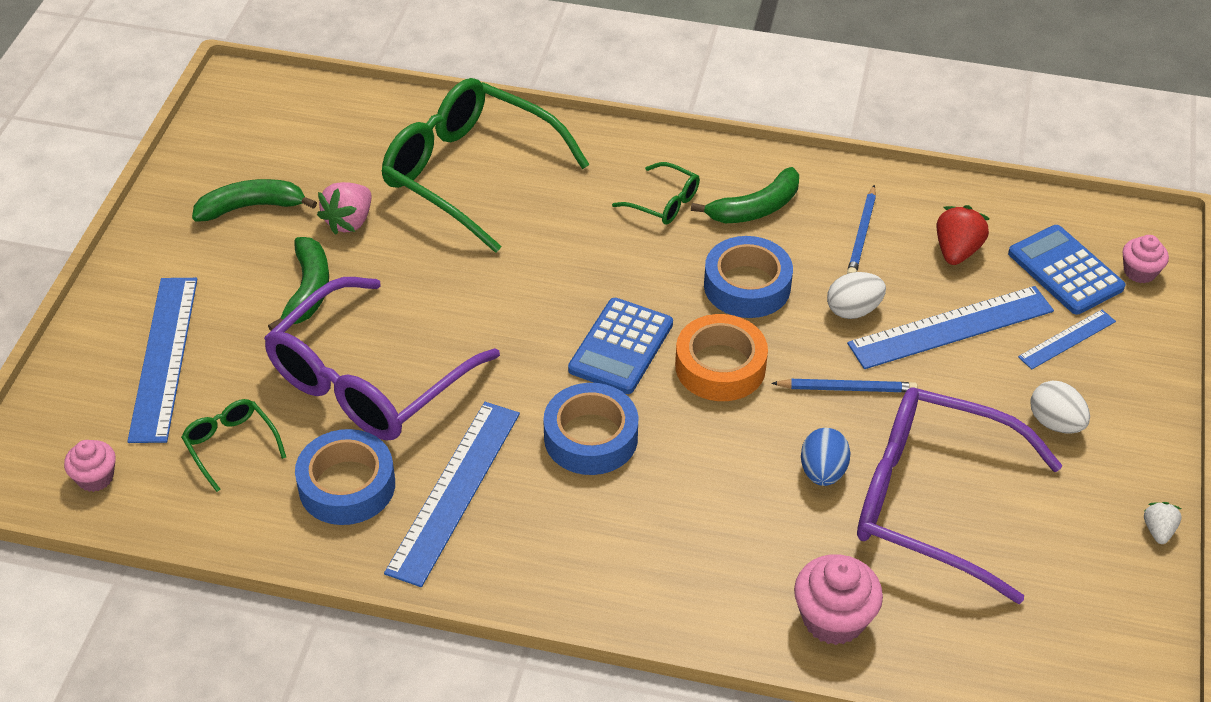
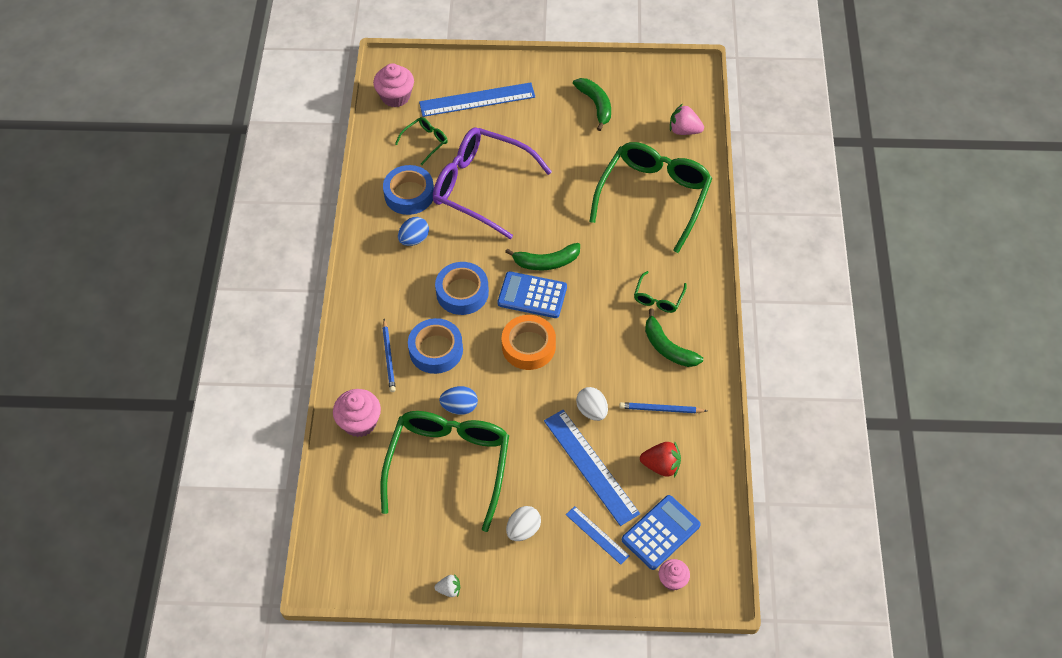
camera: 80 degrees right, 10 degrees up
pink cupcake [64,440,116,492] -> pink cupcake [373,63,414,107], size x1.63
green banana [268,237,329,331] -> green banana moved to [505,243,580,270]
pink strawberry [317,182,371,235] -> pink strawberry moved to [670,104,704,135]
blue ruler [384,402,520,587] -> blue egg [398,217,429,246]
blue tape [704,236,793,318] -> blue tape moved to [408,318,463,374]
blue pencil [771,379,917,392] -> blue pencil moved to [382,319,396,392]
purple glasses [857,388,1063,604] -> green glasses [380,411,509,532]

